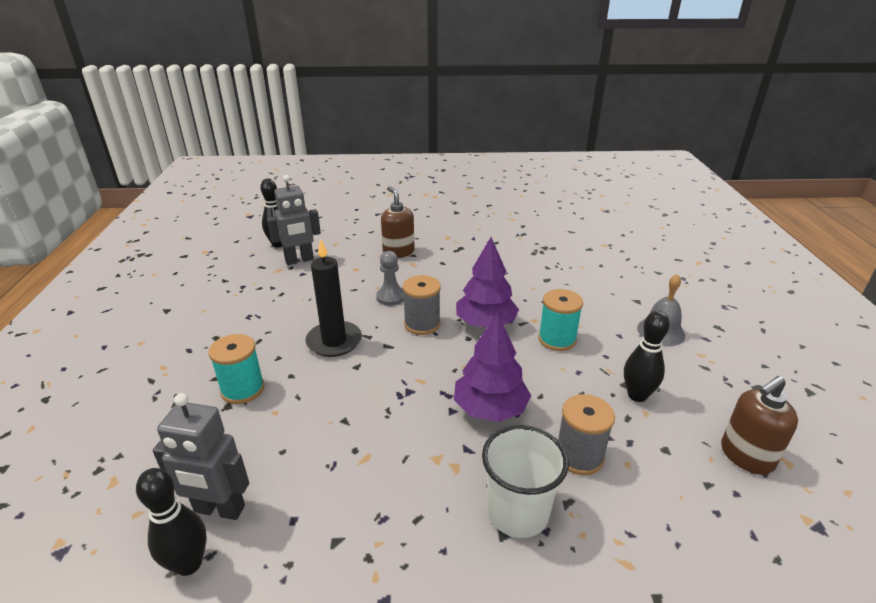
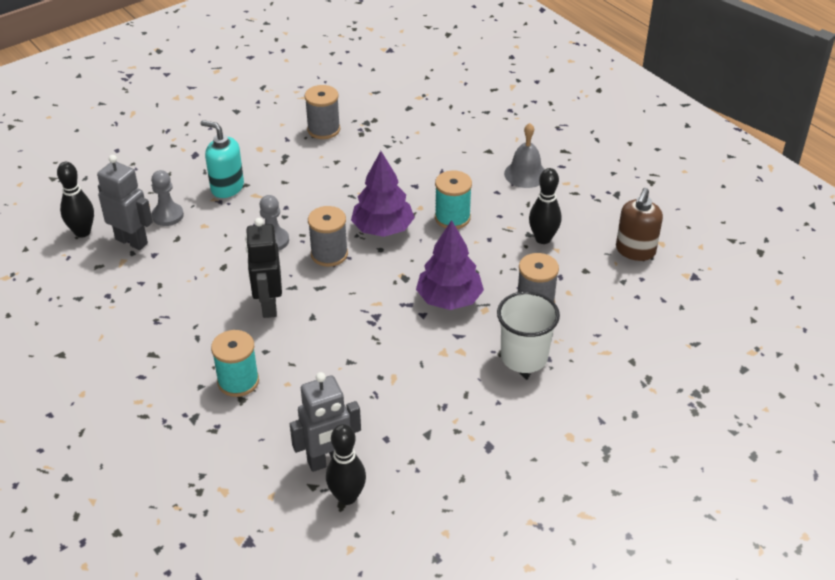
camera: 35 degrees left, 10 degrees up
grey robot [267,175,321,265] -> grey robot turned 90 degrees counterclockwise [97,155,153,250]
black candle [305,239,362,357] -> black robot [245,218,282,318]
brown soap dispenser [381,186,415,258] -> turquoise soap dispenser [200,120,244,198]
none -> grey pawn [151,170,184,226]
none -> grey spool [305,85,340,139]

